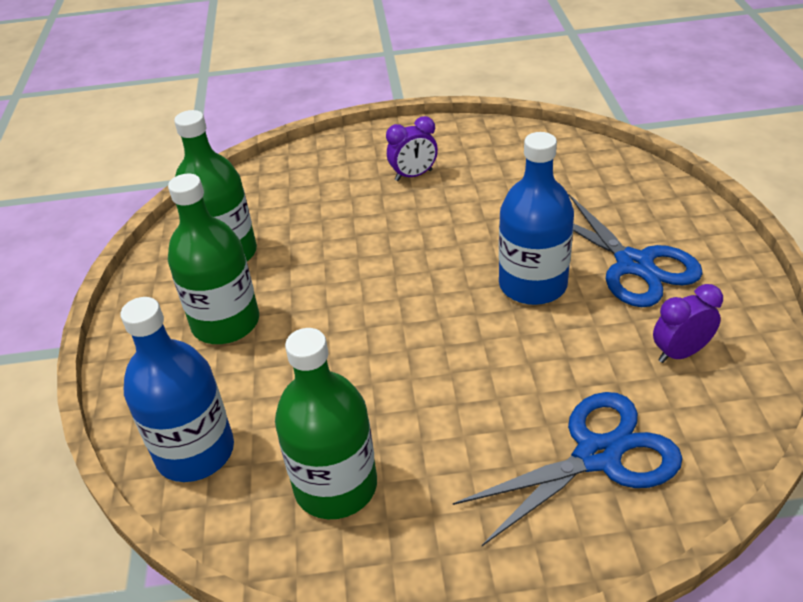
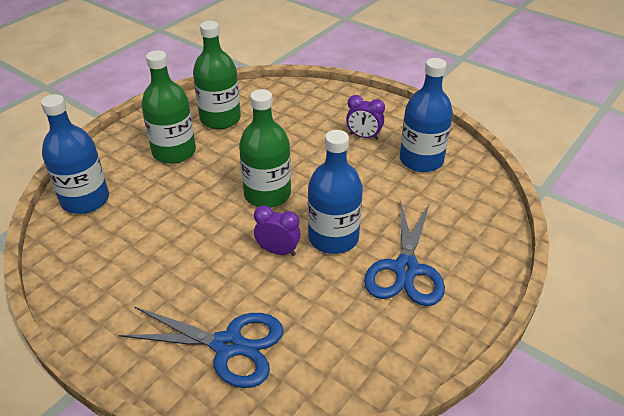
camera: 40 degrees right, 0 degrees up
green bottle [275,328,377,519] -> green bottle moved to [239,89,291,208]
purple clock [653,284,723,363] -> purple clock moved to [254,205,301,256]
none -> blue bottle [400,58,453,172]

